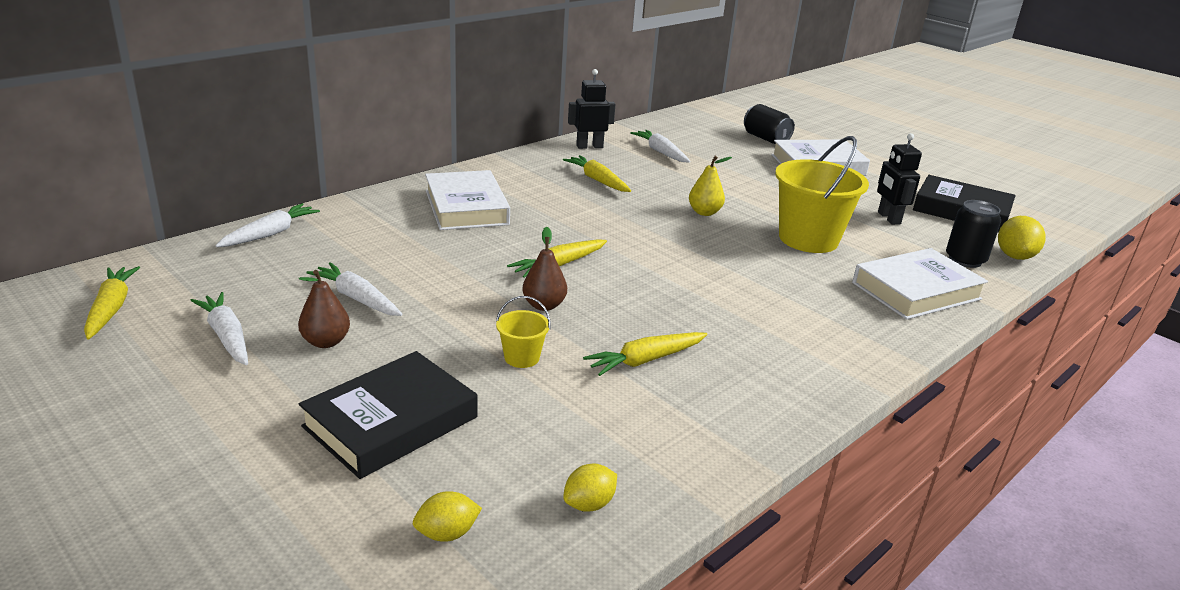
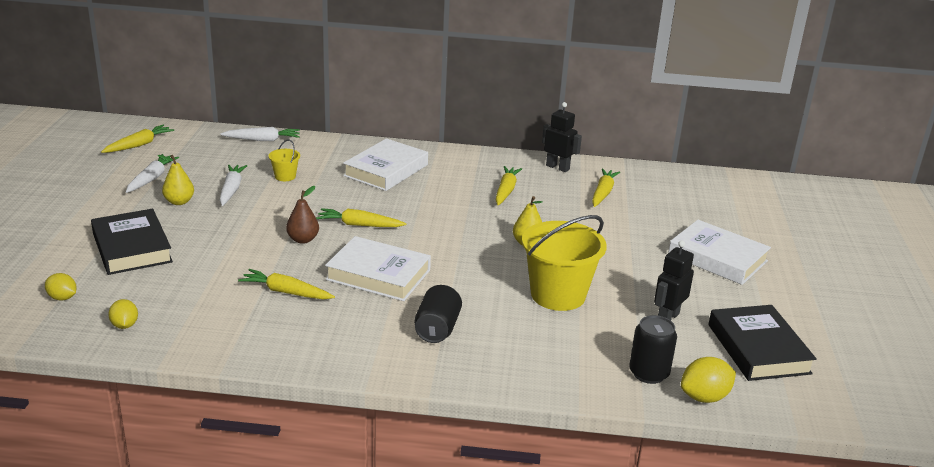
camera: 50 degrees right, 0 degrees up
brown pear [298,270,350,348] -> yellow pear [158,155,194,205]
black book [299,351,478,479] -> black book turned 60 degrees clockwise [91,209,173,275]
yellow bucket [496,296,551,368] -> yellow bucket moved to [268,140,300,181]
yellow lemon [563,464,617,512] -> yellow lemon turned 60 degrees clockwise [108,299,138,329]
white carrot [630,130,690,163] -> yellow carrot [592,168,620,207]
black can [744,104,795,144] -> black can moved to [414,285,462,343]
white book [852,248,988,320] -> white book moved to [325,236,431,301]

